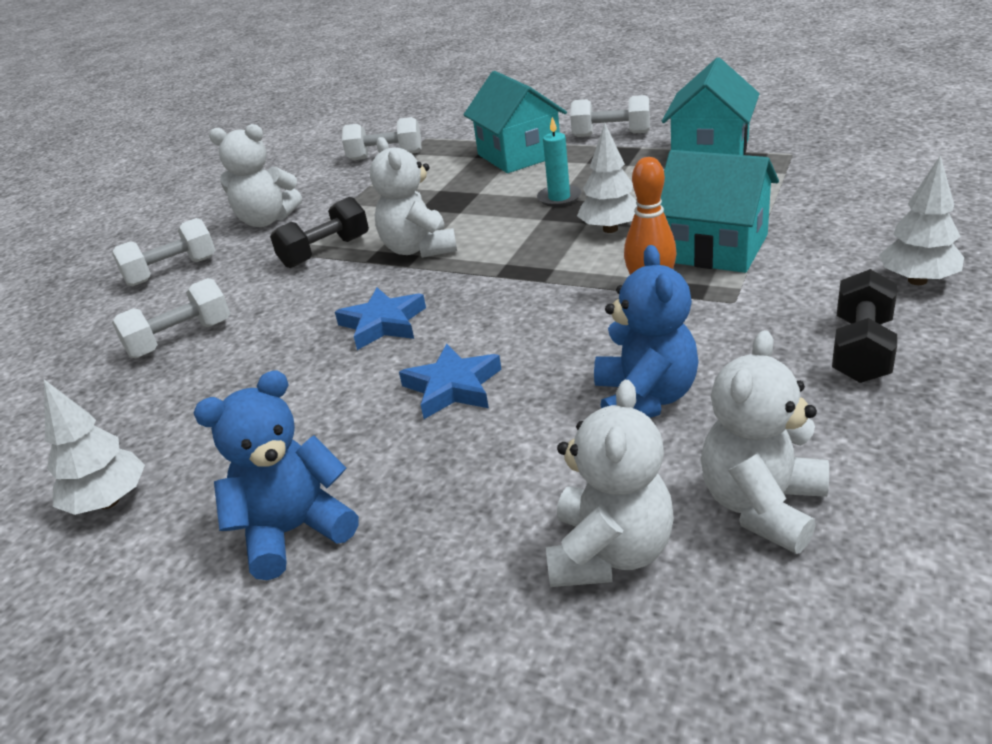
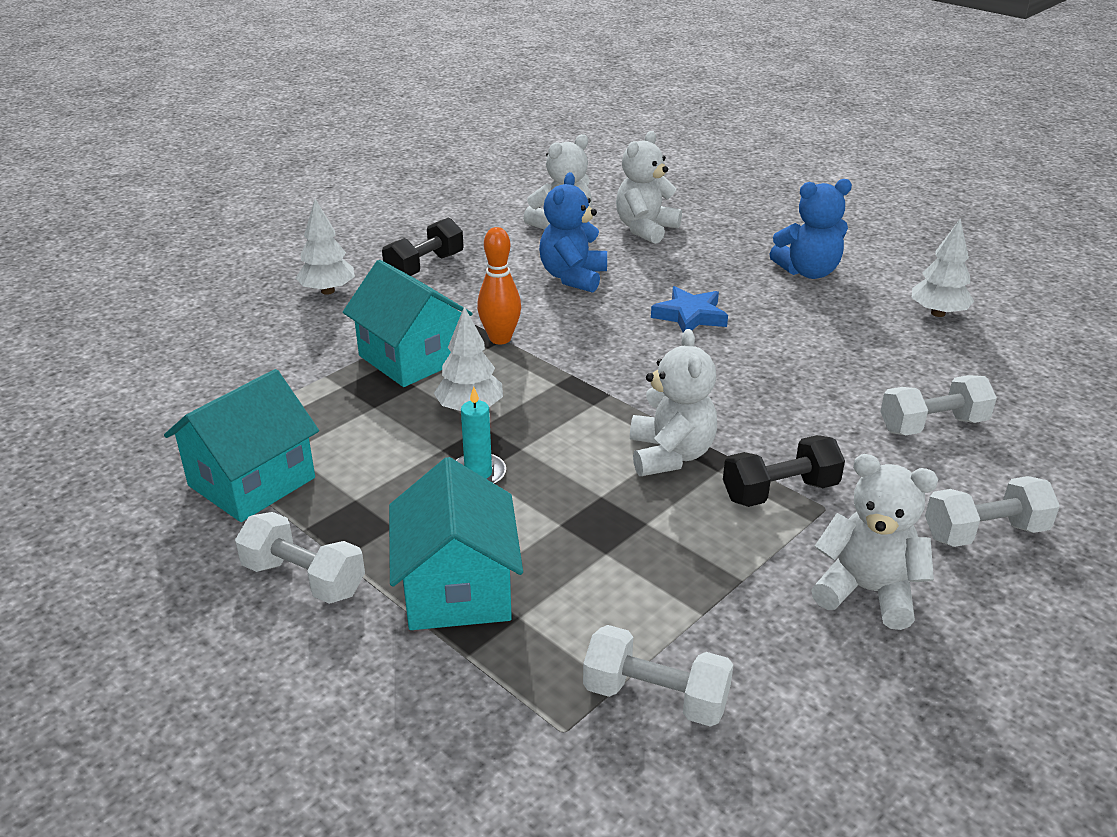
camera: 165 degrees left, 0 degrees up
blue star [335,288,426,350] -> none

